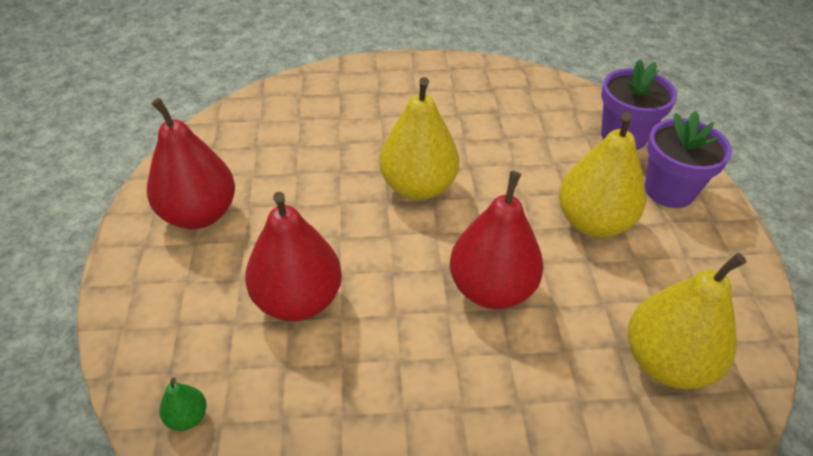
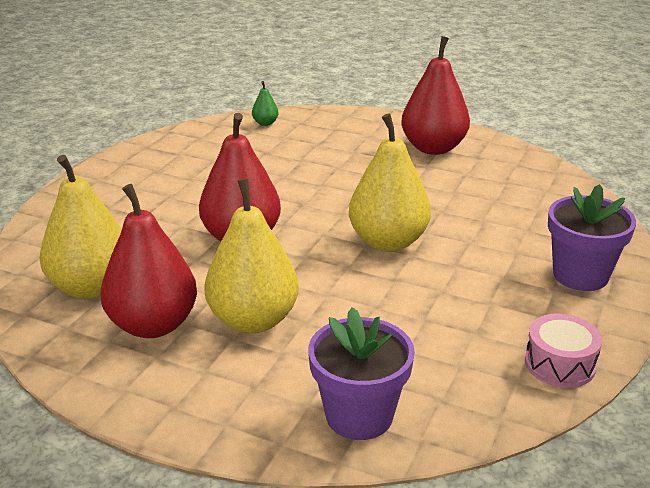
camera: 120 degrees right, 15 degrees down
red pear [245,192,342,321] -> red pear moved to [100,184,197,338]
purple flower pot [645,111,732,208] -> purple flower pot moved to [548,184,636,291]
none -> pink drum [525,313,602,388]

